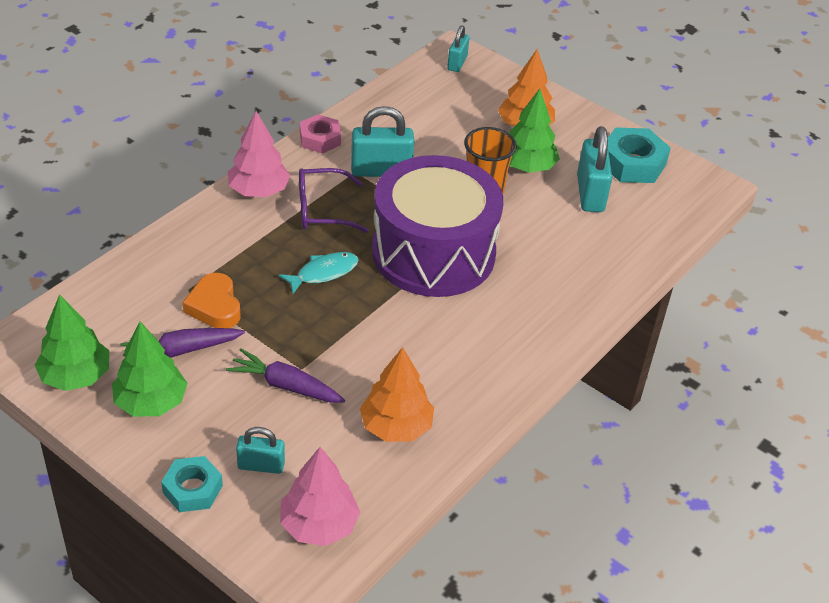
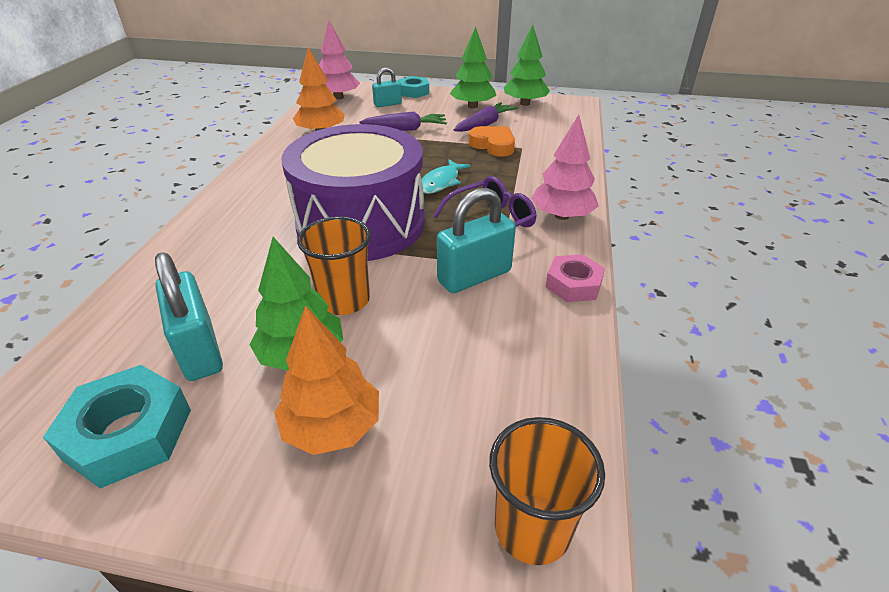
camera: 155 degrees right, 5 degrees down
turquoise padlock [447,25,469,72] -> orange cup [489,417,605,565]

